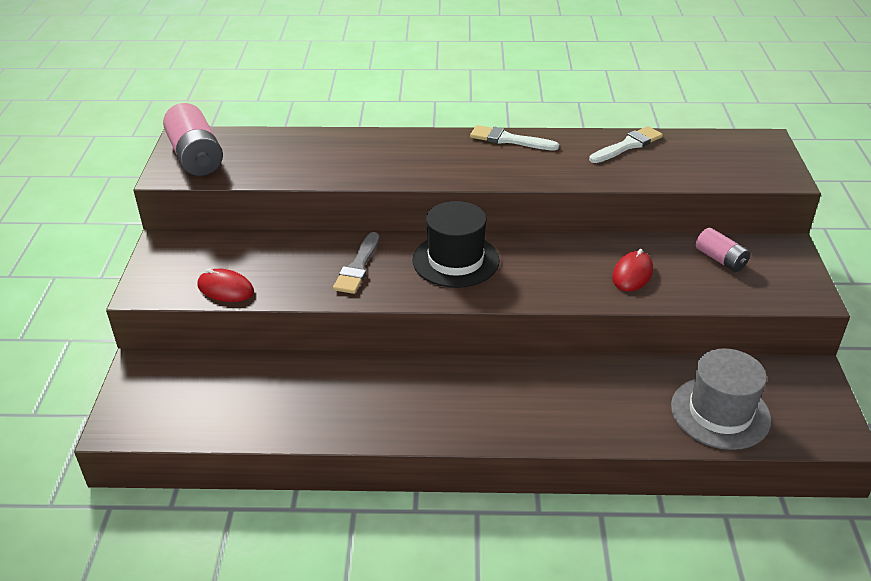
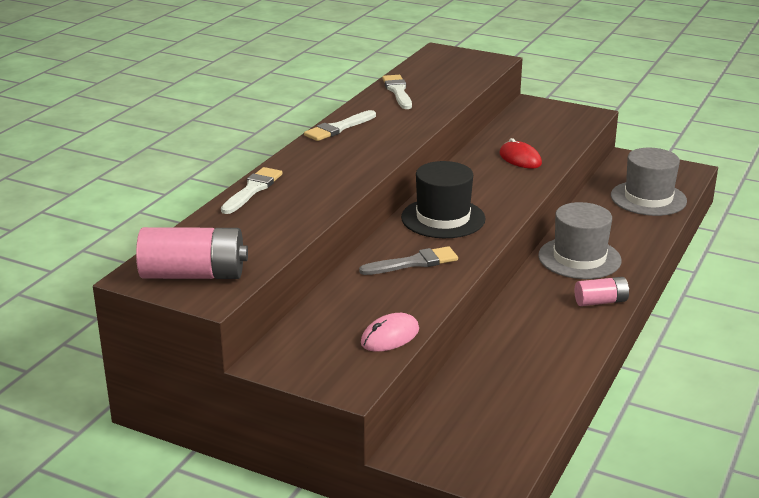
camera: 65 degrees left, 10 degrees down
red mouse [198,268,254,302] -> pink mouse [361,313,419,352]
grey brush [333,232,379,294] -> grey brush turned 60 degrees counterclockwise [359,246,458,275]
pink battery [696,228,750,272] -> pink battery moved to [575,277,629,306]
none -> white brush [221,167,282,214]
none -> grey hat [538,202,622,279]

